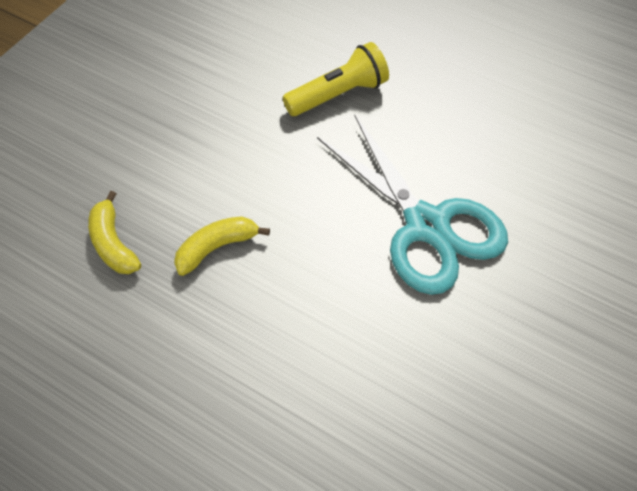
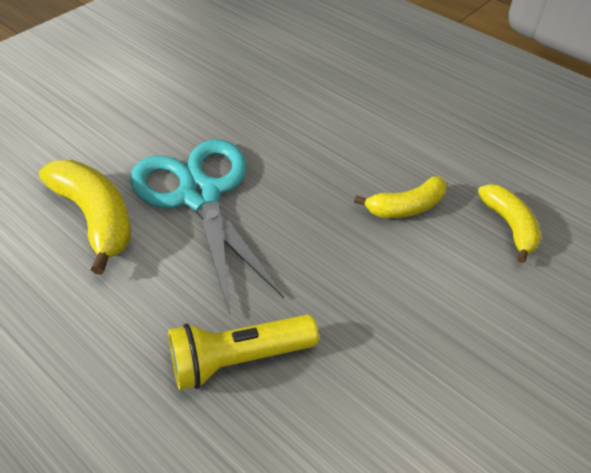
camera: 170 degrees left, 10 degrees down
none -> yellow banana [39,160,131,275]

